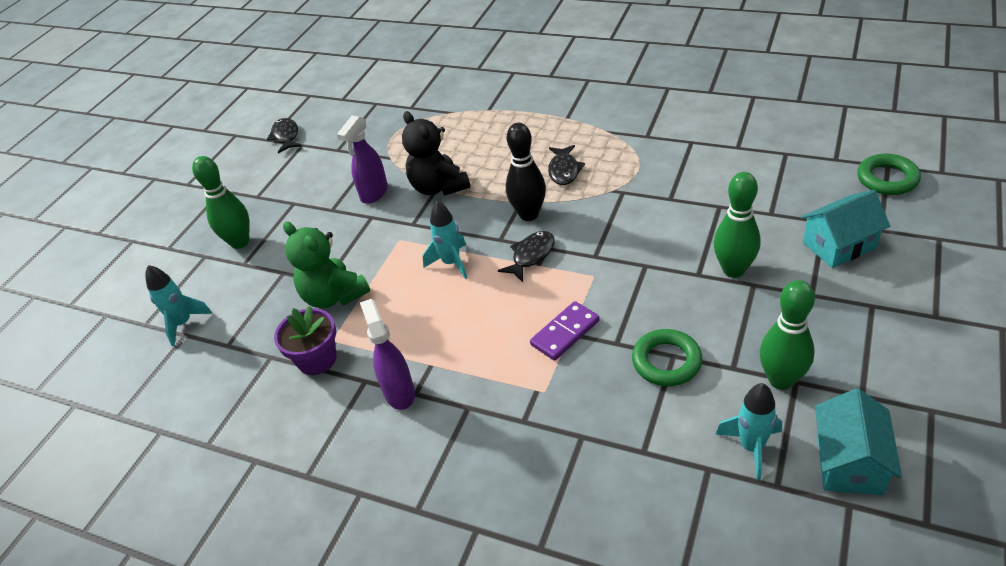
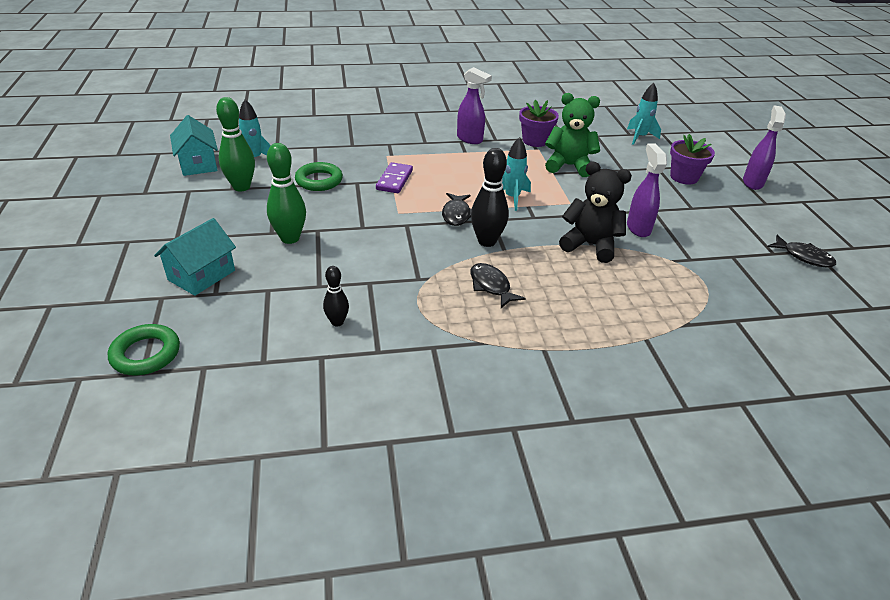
camera: 140 degrees right, 5 degrees down
green bowling pin [192,156,250,249] -> purple flower pot [670,134,715,185]
none -> black bowling pin [323,266,349,327]
none -> purple spray bottle [743,106,786,190]

